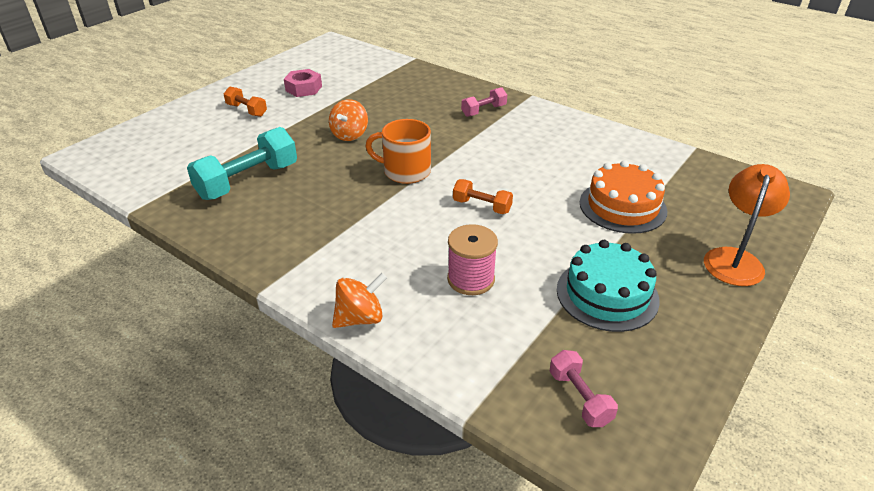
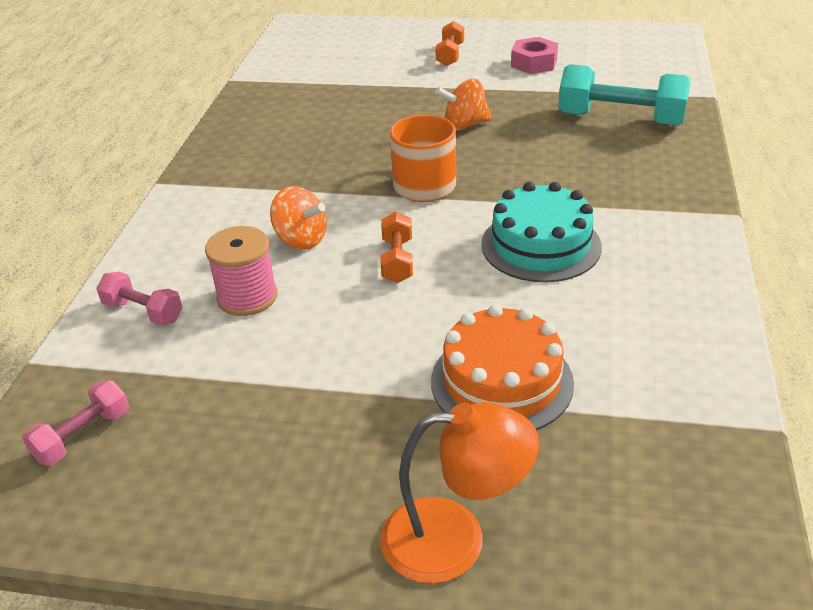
camera: 65 degrees right, 0 degrees up
turquoise dumbbell [187,127,297,200] -> turquoise dumbbell moved to [558,64,691,126]
orange spinning top [332,273,387,328] -> orange spinning top moved to [270,186,327,249]
pink dumbbell [461,87,507,117] -> pink dumbbell moved to [96,272,183,325]
turquoise cake [557,240,660,332] -> turquoise cake moved to [481,182,602,282]

